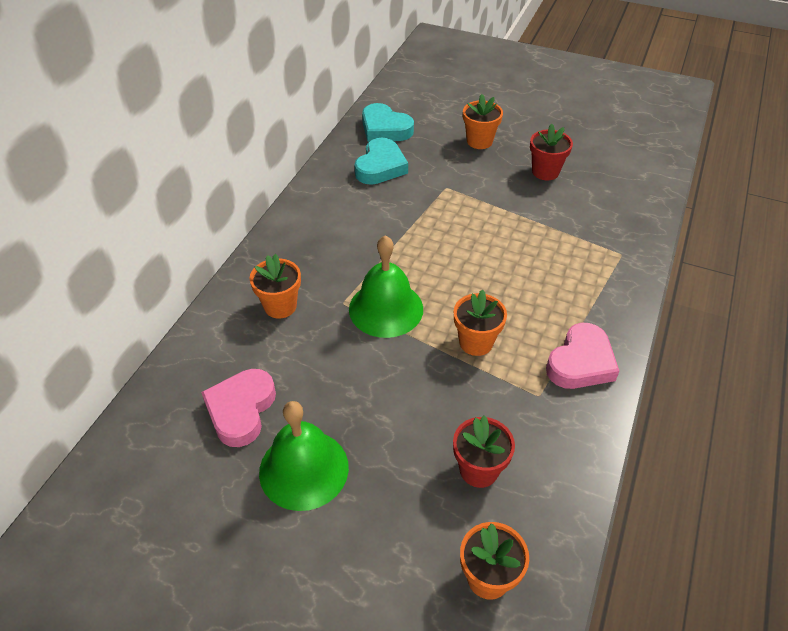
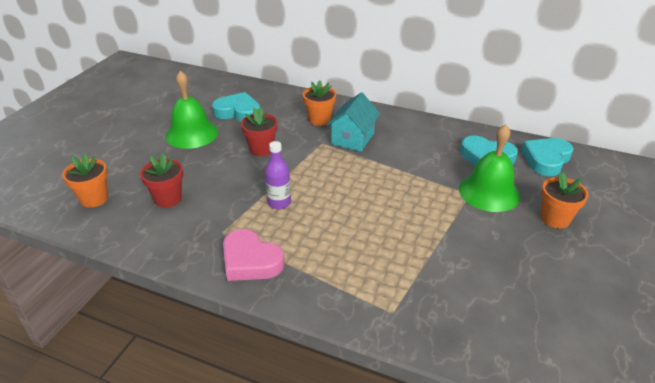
camera: 90 degrees right, 10 degrees down
pink heart [201,369,276,447] -> turquoise heart [212,92,260,121]
green bell [349,236,423,338] -> green bell moved to [459,124,520,212]
orange flower pot [454,289,507,356] -> purple bottle [265,141,291,209]
red flower pot [530,124,573,180] -> red flower pot moved to [241,108,278,156]
none -> turquoise house [326,92,380,152]

